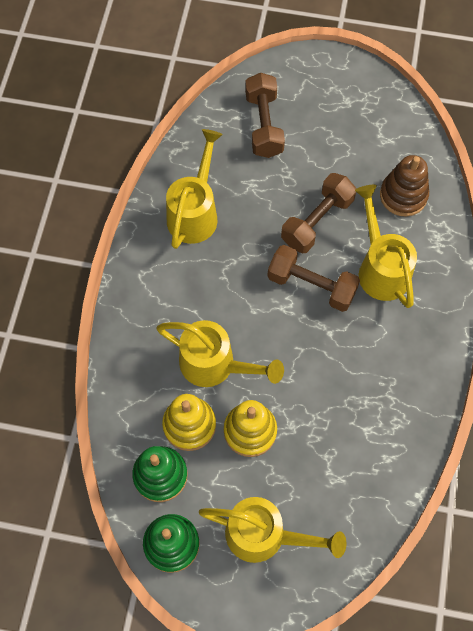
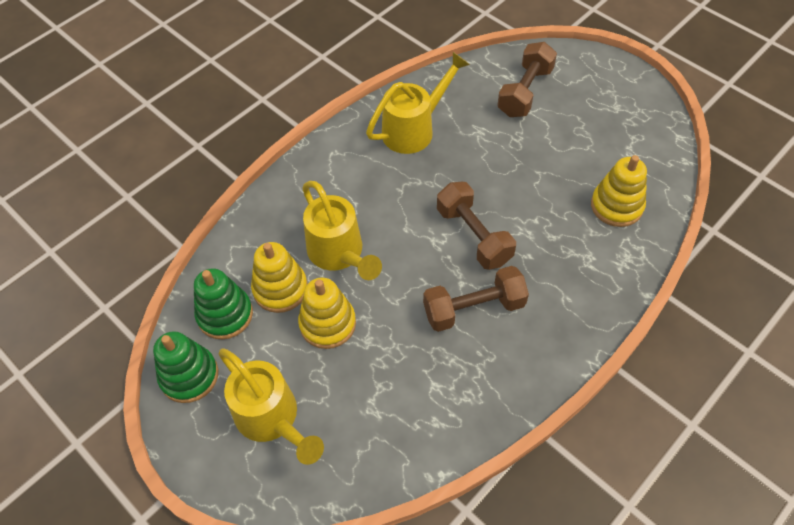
camera: 35 degrees right, 10 degrees down
brown dumbbell [281,173,357,253] -> brown dumbbell moved to [423,266,529,332]
yellow watering can [355,185,417,308] -> none
brown stacking toy [380,155,429,217] -> yellow stacking toy [591,155,647,227]

